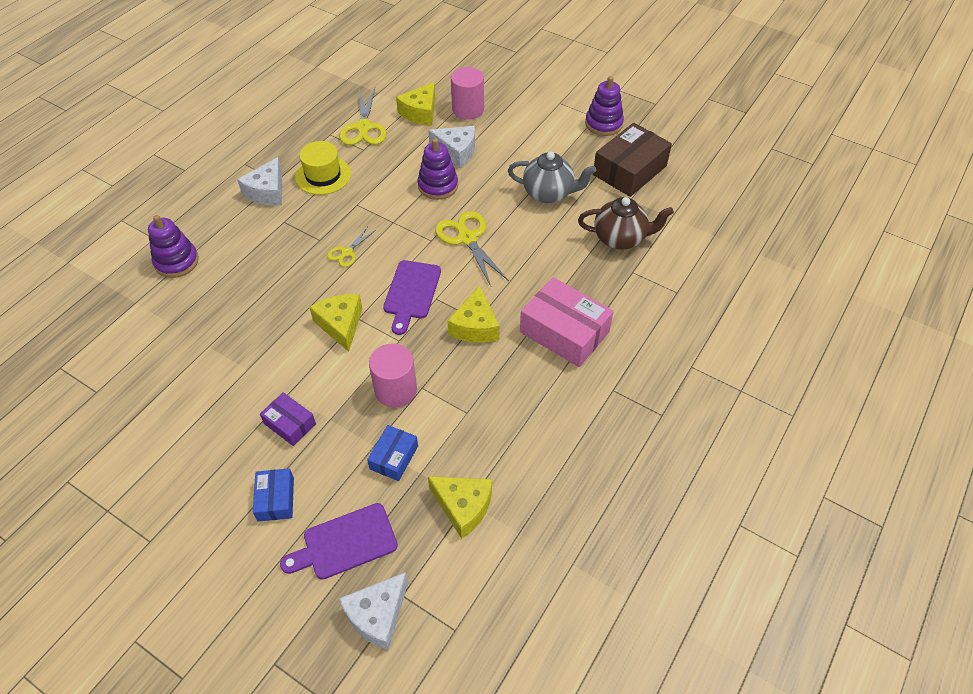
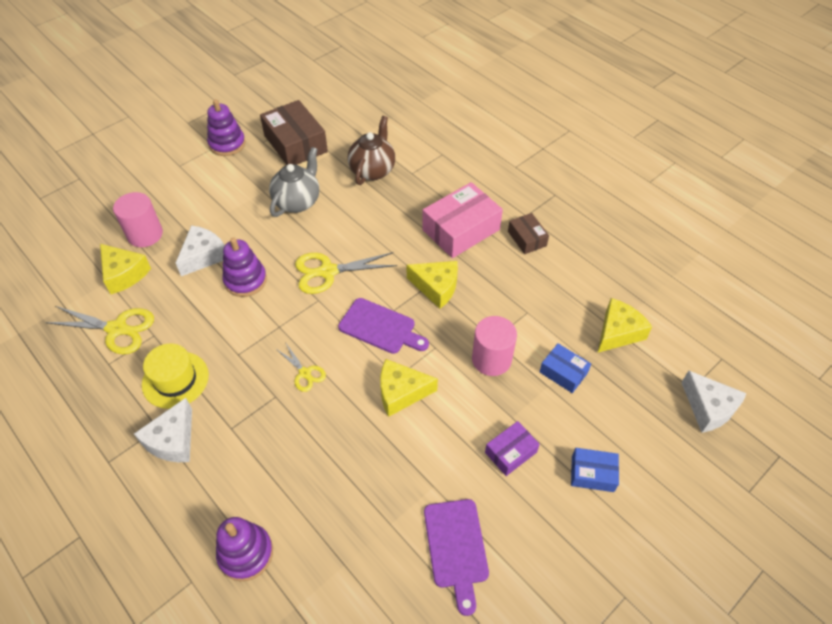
camera: 75 degrees left, 0 degrees up
white cheese [237,157,282,206] -> white cheese turned 75 degrees clockwise [134,398,192,462]
purple cutting board [280,503,398,580] -> purple cutting board moved to [424,499,489,616]
none -> brown box [508,213,549,254]

